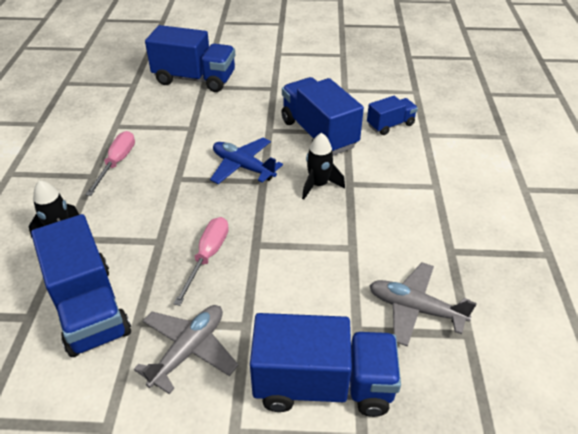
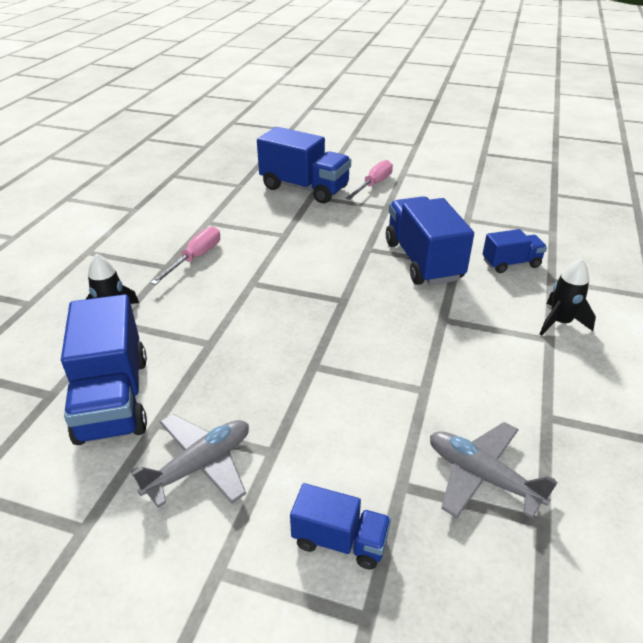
camera: 15 degrees right, 5 degrees down
pink screwdriver [173,217,229,306] -> pink screwdriver moved to [345,160,393,200]
blue plane [210,138,283,184] -> none
blue truck [250,313,401,417] -> blue truck [290,483,391,570], size x0.54
black rocket [302,133,345,200] -> black rocket moved to [540,258,596,336]

